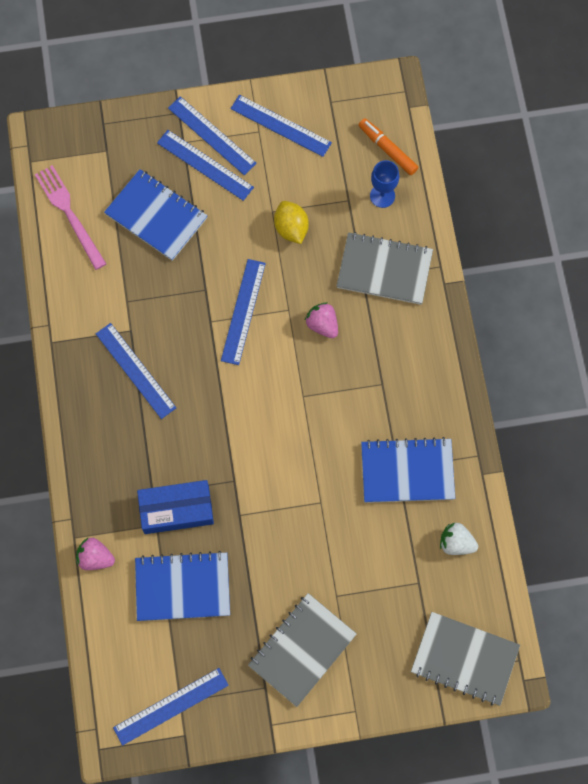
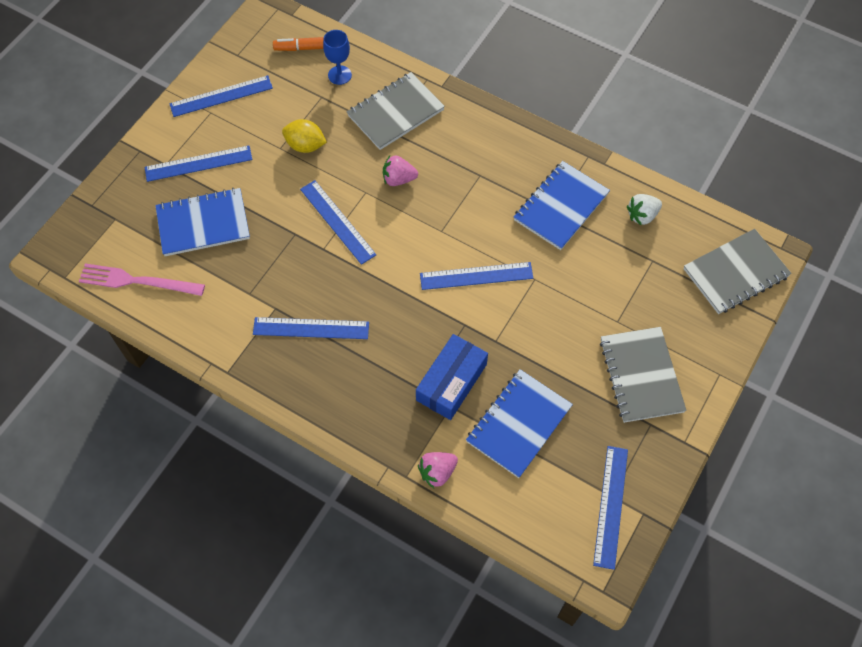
camera: 50 degrees left, 10 degrees down
blue ruler [168,96,257,175] -> blue ruler moved to [420,262,533,290]

